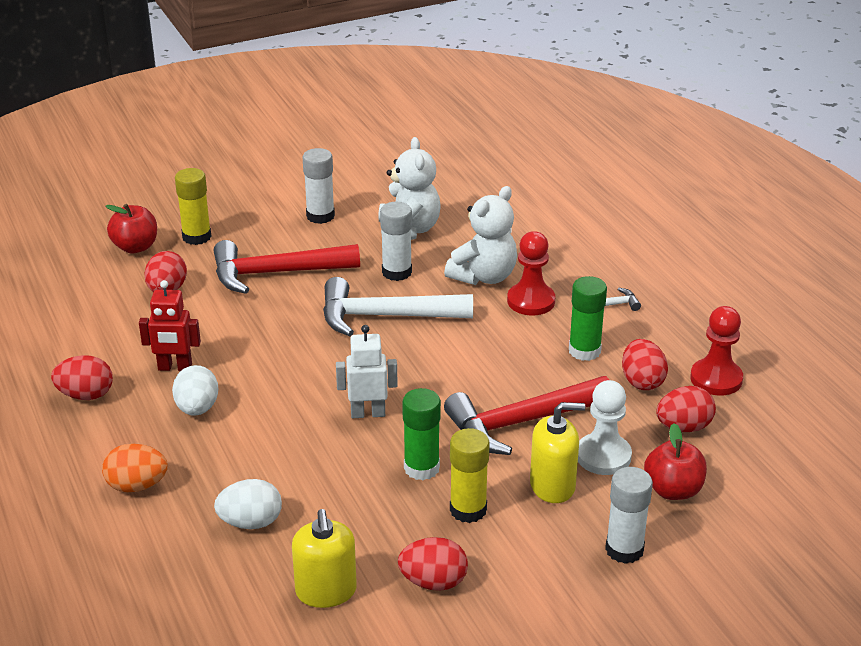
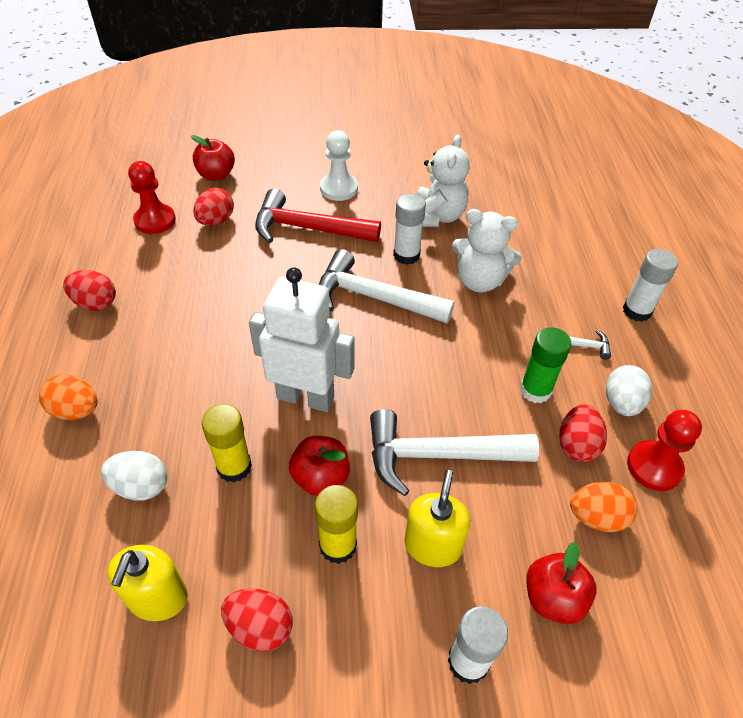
camera: 20 degrees right, 15 degrees up
red robot [139,280,201,371] -> none
white egg [172,365,218,416] -> white egg moved to [606,365,652,416]
yellow glue stick [175,168,212,245] -> yellow glue stick moved to [201,404,252,483]
white glue stick [302,148,335,224] -> white glue stick moved to [623,249,678,322]
white robot [336,325,398,418] -> white robot [249,267,355,412], size x1.71
green glue stick [402,388,441,480] -> red apple [289,436,350,496]
white teddy bear [444,186,517,285] -> white teddy bear turned 45 degrees clockwise [452,209,521,293]
red hammer [444,376,609,455] -> white hammer [370,409,539,496]
red pawn [507,231,555,315] -> red pawn moved to [128,161,176,234]
yellow soap dispenser [530,402,585,503] -> yellow soap dispenser turned 90 degrees counterclockwise [404,470,471,567]
white pawn [578,380,632,475] -> white pawn moved to [320,130,358,201]
red egg [656,386,716,432] -> orange egg [570,482,637,532]

